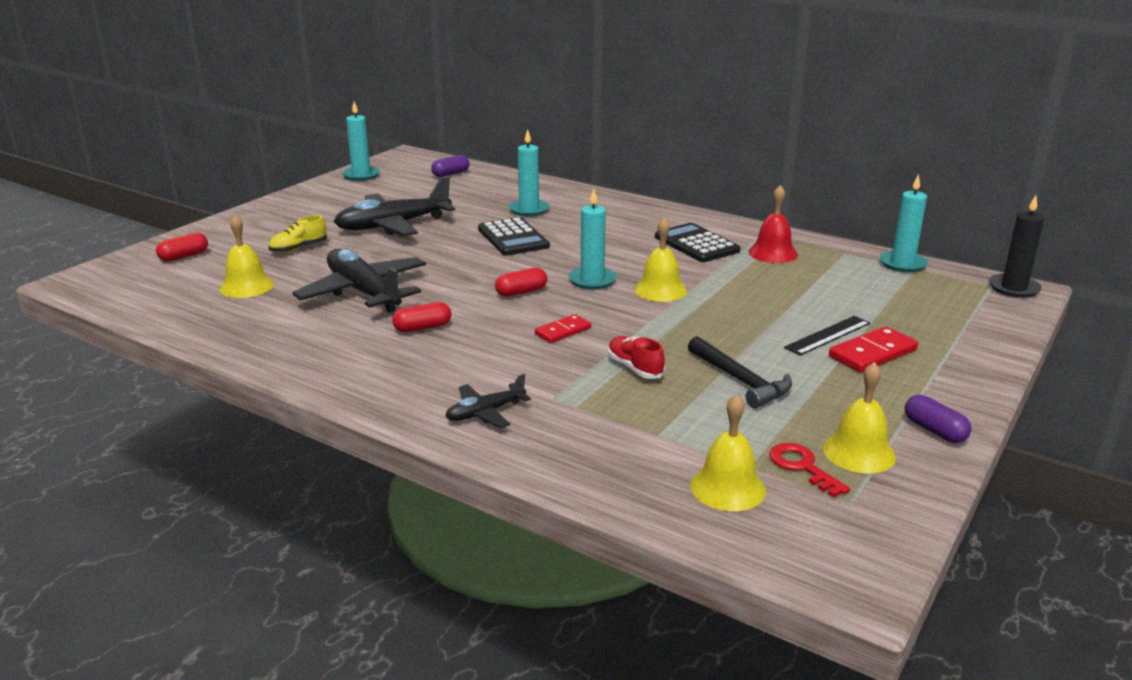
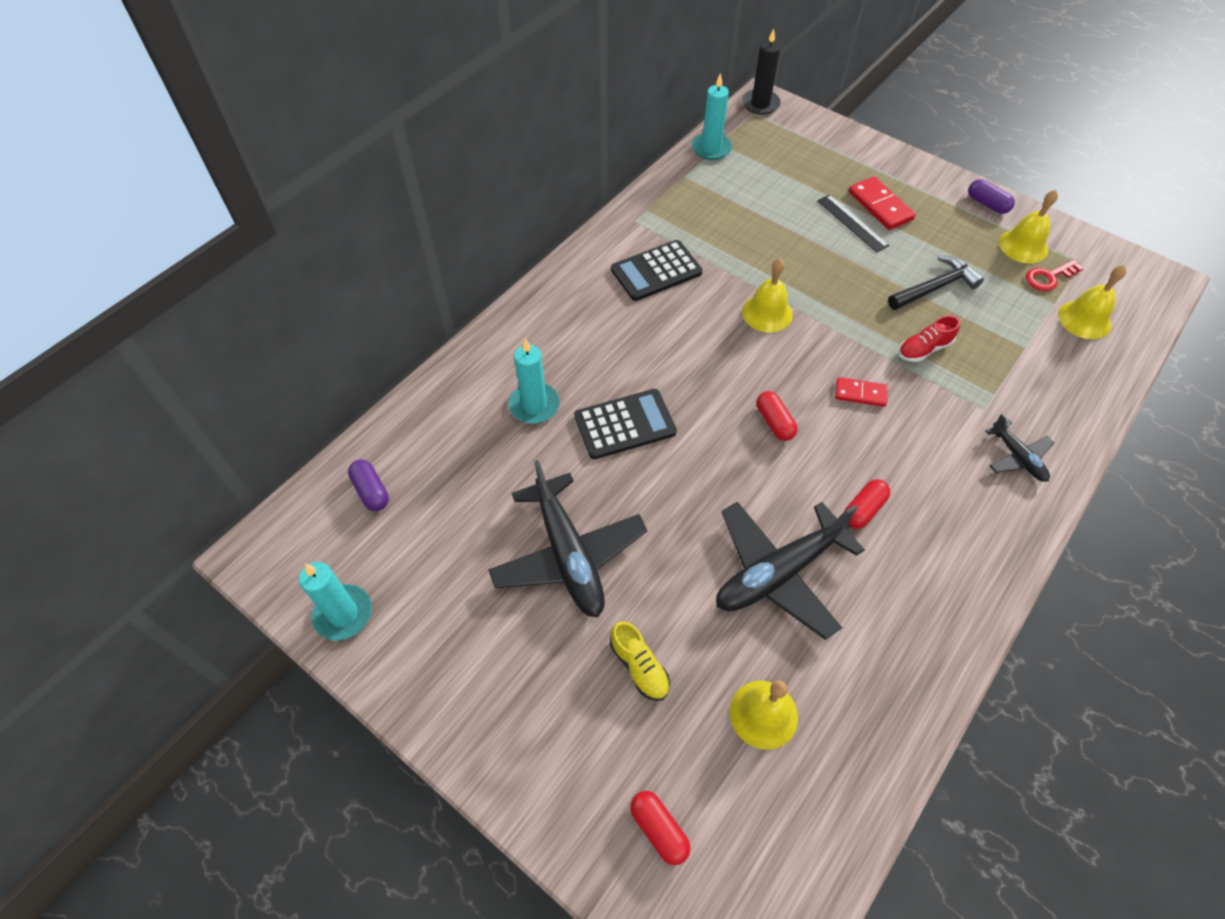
camera: 85 degrees left, 30 degrees up
red capsule [392,302,451,332] -> red capsule turned 60 degrees clockwise [844,479,890,529]
red domino [535,314,591,343] -> red domino turned 45 degrees counterclockwise [835,377,888,407]
turquoise candle [568,188,617,289] -> none
red bell [748,185,798,263] -> none
purple capsule [905,395,972,443] -> purple capsule turned 75 degrees clockwise [968,179,1015,214]

